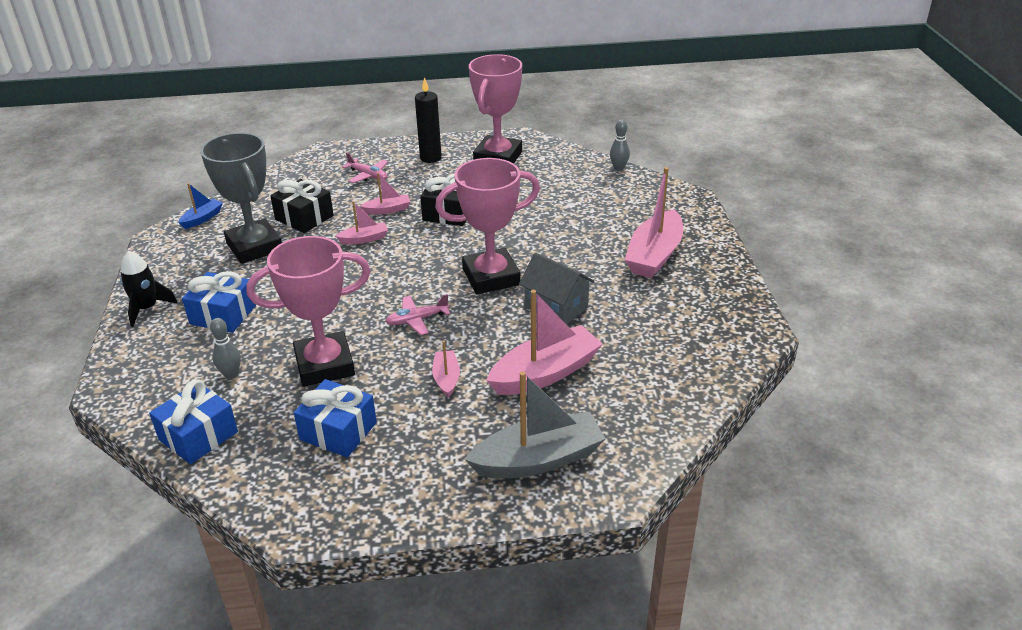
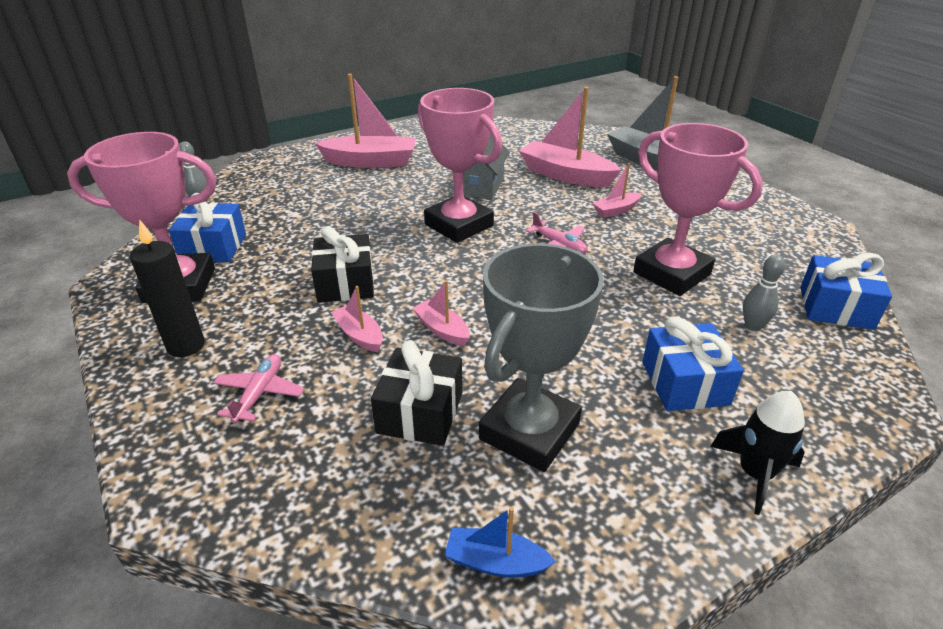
camera: 115 degrees left, 0 degrees up
blue gift [294,379,377,457] -> blue gift moved to [169,193,246,262]

